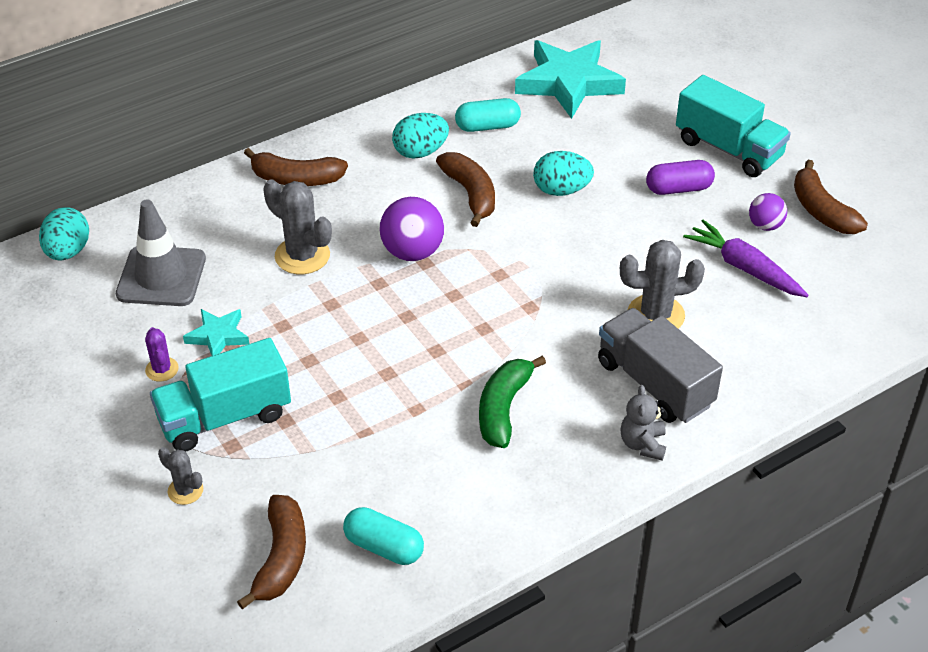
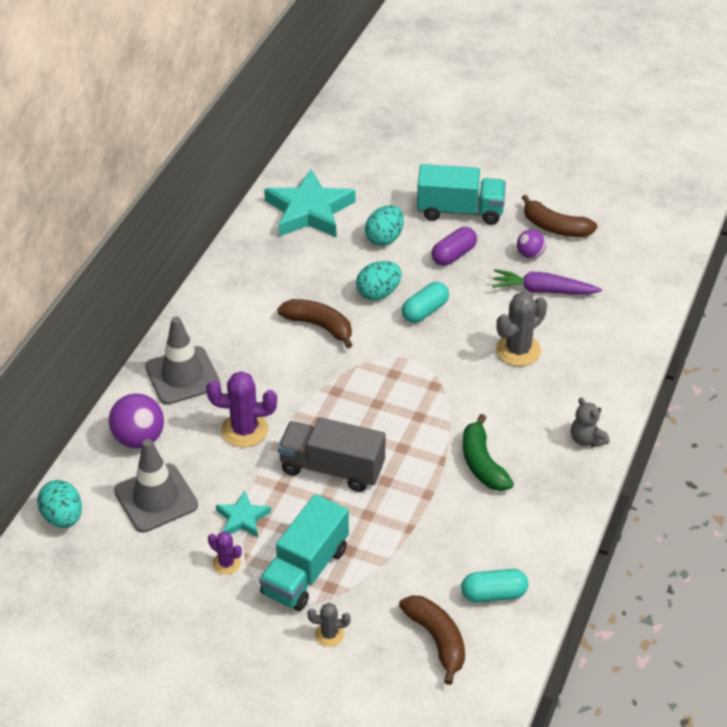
camera: 35 degrees left, 0 degrees up
brown banana [244,148,348,186] -> grey traffic cone [145,316,221,405]
grey cactus [263,179,332,274] -> purple cactus [206,371,277,447]
purple ball [379,197,444,261] -> purple ball moved to [108,394,164,449]
turquoise egg [392,113,449,159] -> turquoise egg moved to [365,205,404,246]
turquoise capsule [455,98,521,132] -> turquoise capsule moved to [402,282,449,323]
grey truck [598,308,723,423] -> grey truck moved to [278,417,386,492]

